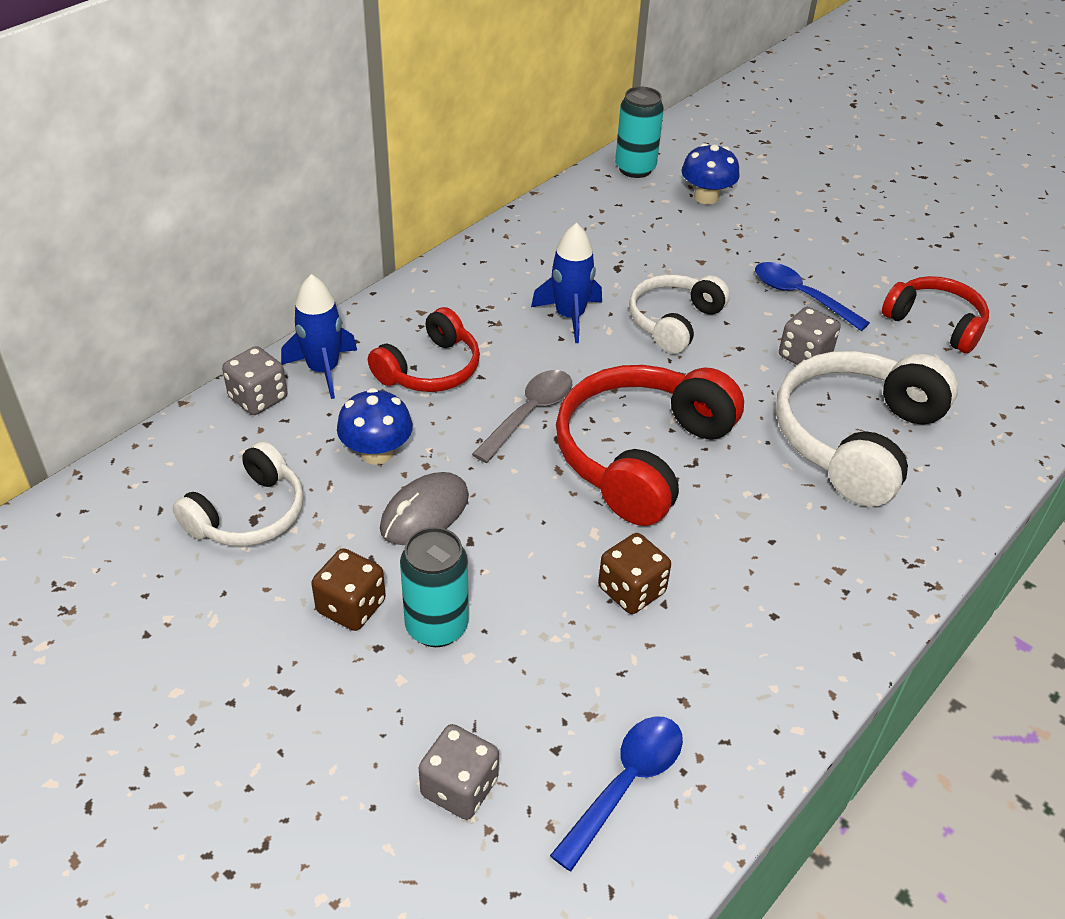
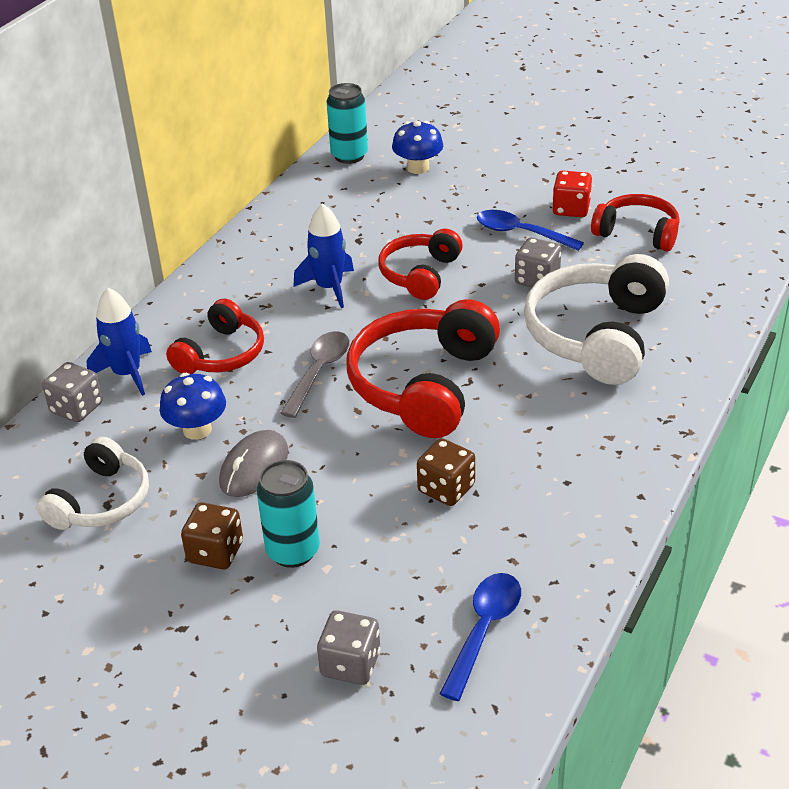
camera: 10 degrees left, 5 degrees down
white headphones [629,274,730,354] -> red headphones [378,229,463,300]
none -> red dice [552,170,592,217]

